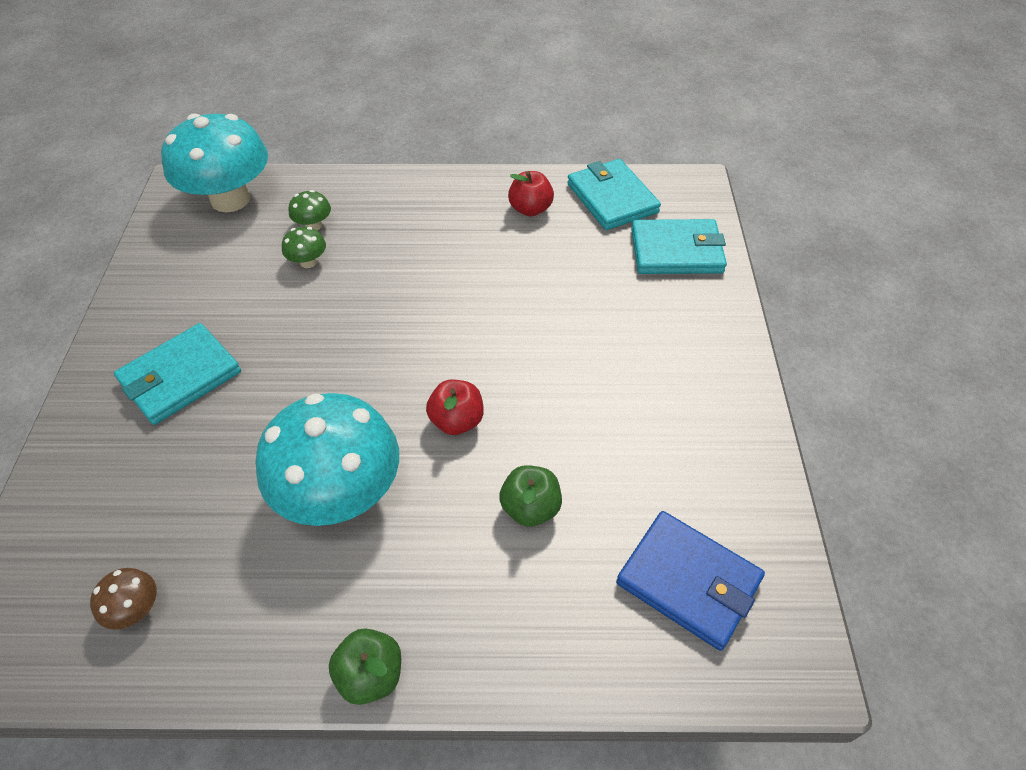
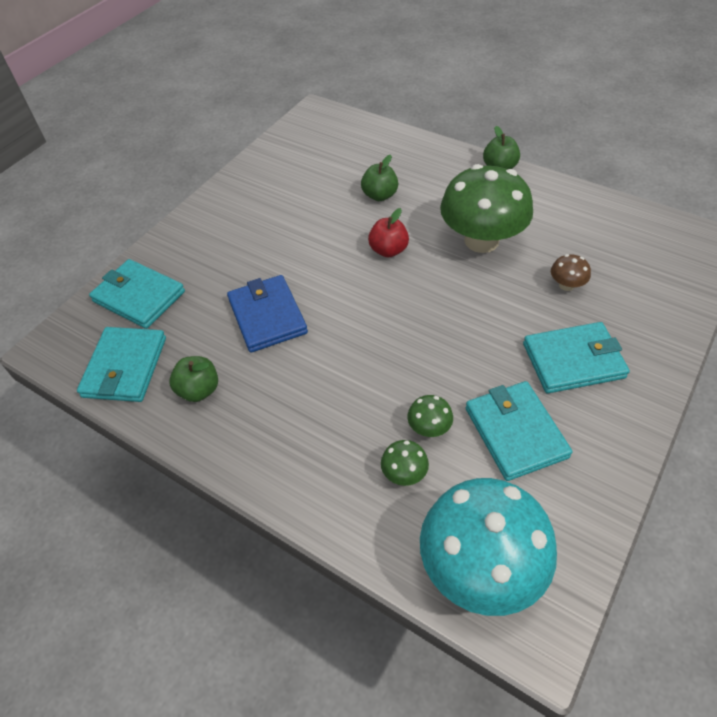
camera: 145 degrees left, 0 degrees up
brown mushroom [90,568,157,630] -> brown mushroom moved to [551,254,591,291]
turquoise mushroom [255,393,399,526] -> green mushroom [440,164,533,253]
red apple [508,171,554,217] -> green apple [169,356,218,402]
blue wallet [616,511,765,651] -> blue wallet moved to [227,275,308,353]
none -> turquoise wallet [465,381,572,481]

